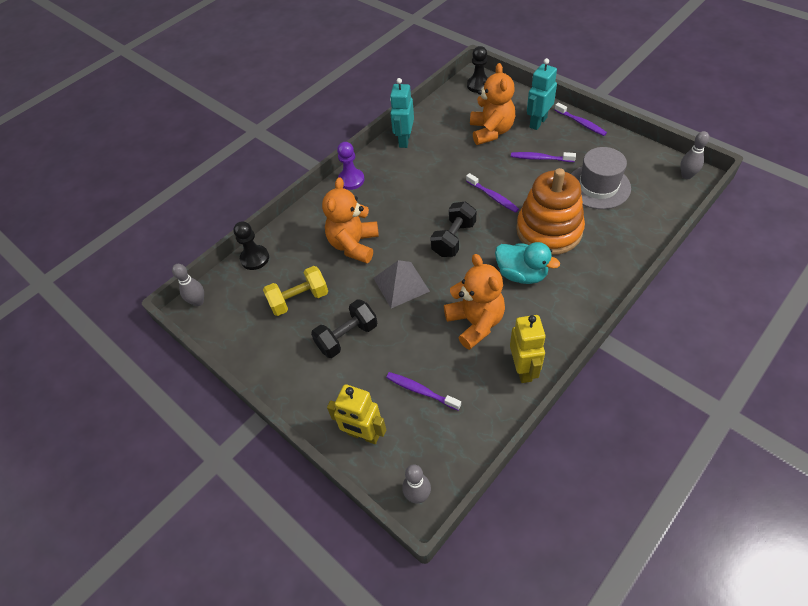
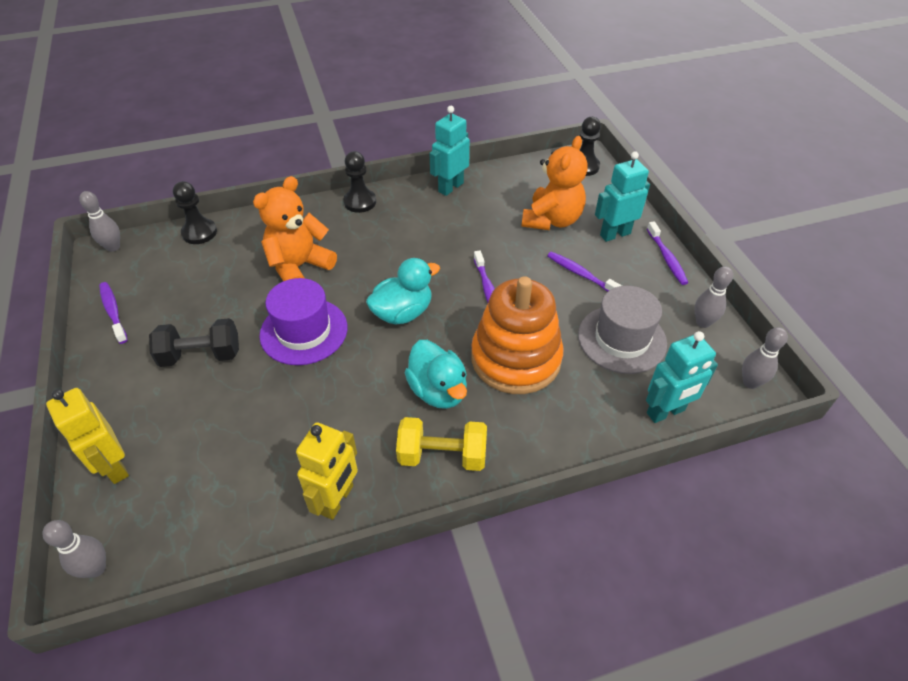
camera: 25 degrees right, 5 degrees down
yellow dumbbell [263,266,328,316] -> yellow dumbbell moved to [396,417,487,471]
purple pawn [337,142,364,190] -> black pawn [344,151,376,213]
grey pyramid [374,260,430,308] -> purple hat [259,278,347,365]
purple toothbrush [386,372,461,410] -> purple toothbrush moved to [99,282,128,344]
black dumbbell [430,201,476,257] -> turquoise duck [366,258,440,324]
orange teddy bear [444,254,505,350] -> none
none -> turquoise robot [646,331,718,423]
none -> grey bowling pin [695,266,733,328]

